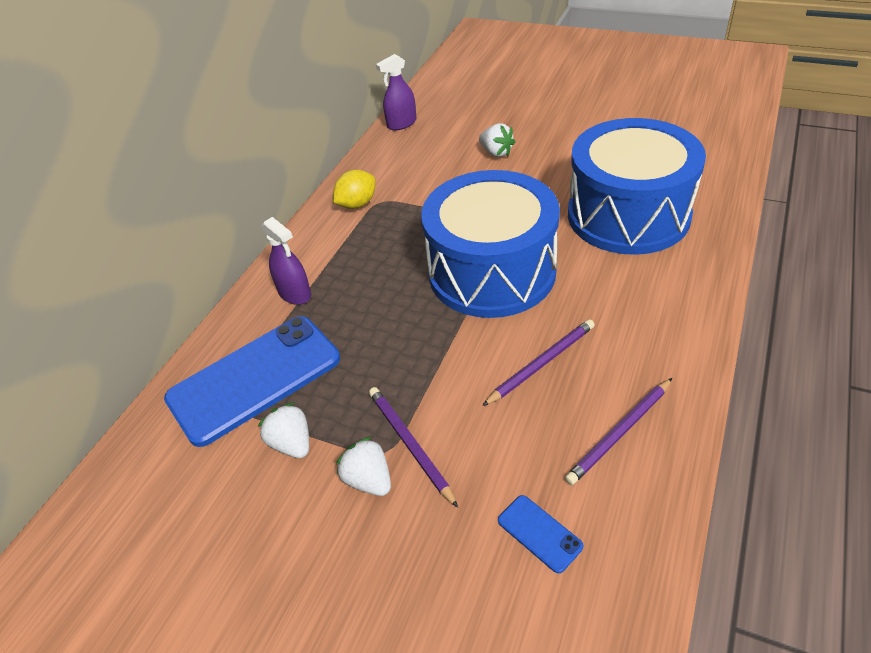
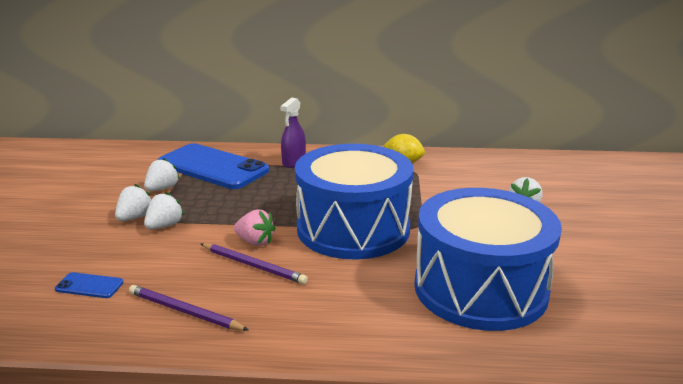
camera: 65 degrees right, 20 degrees down
purple pencil [369,387,458,508] -> white strawberry [144,192,185,229]
purple spray bottle [376,54,417,130] -> none
blue phone [498,495,583,573] -> blue phone turned 75 degrees clockwise [55,272,124,298]
none -> pink strawberry [234,210,276,246]

